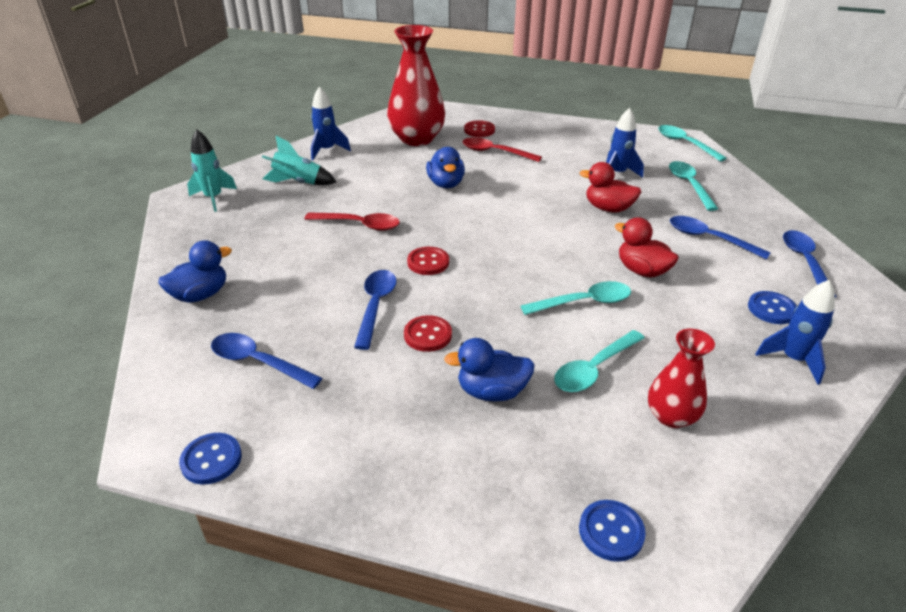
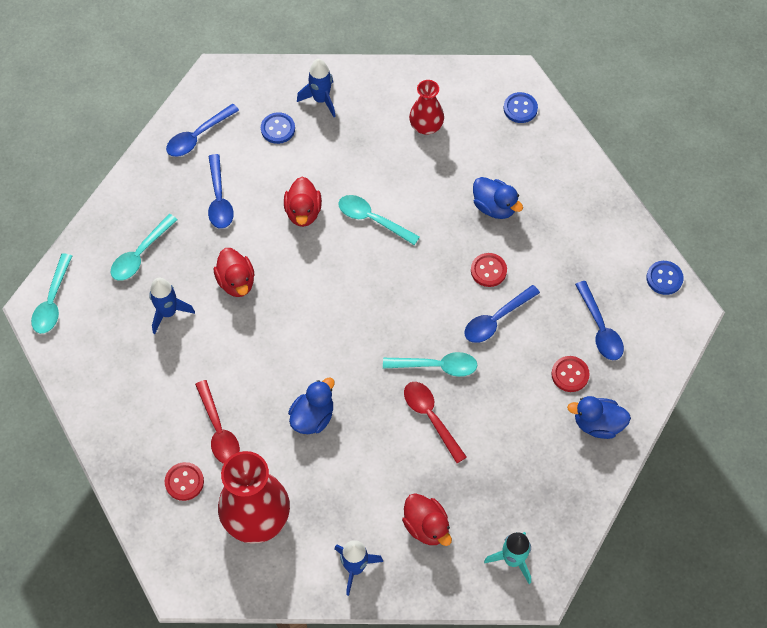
camera: 135 degrees left, 25 degrees up
turquoise rocket [262,136,336,185] -> red duck [402,493,452,546]
red button [407,247,449,275] -> red button moved to [552,356,590,392]
turquoise spoon [554,330,645,392] -> turquoise spoon moved to [383,352,477,377]

